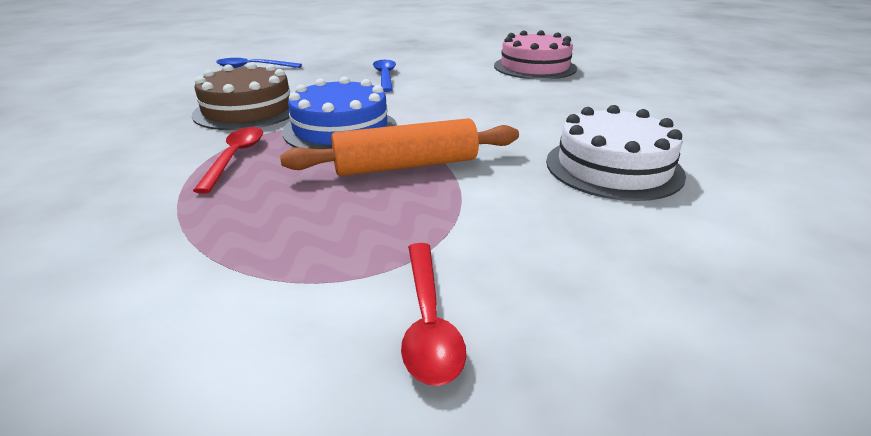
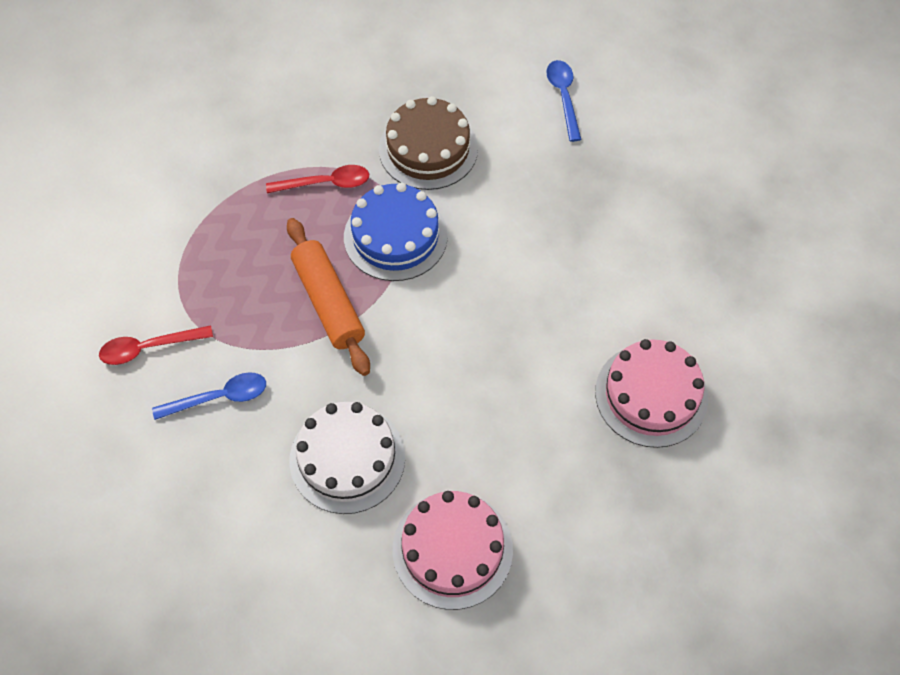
camera: 80 degrees right, 30 degrees up
blue spoon [373,60,396,92] -> blue spoon moved to [152,372,266,420]
none -> pink cake [393,491,513,610]

